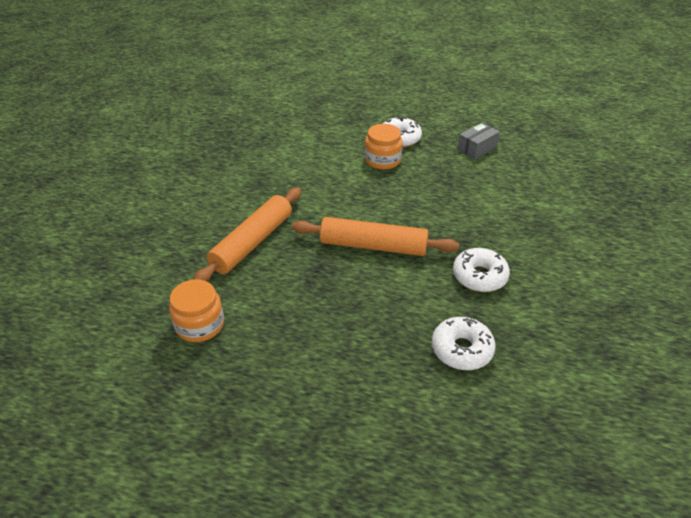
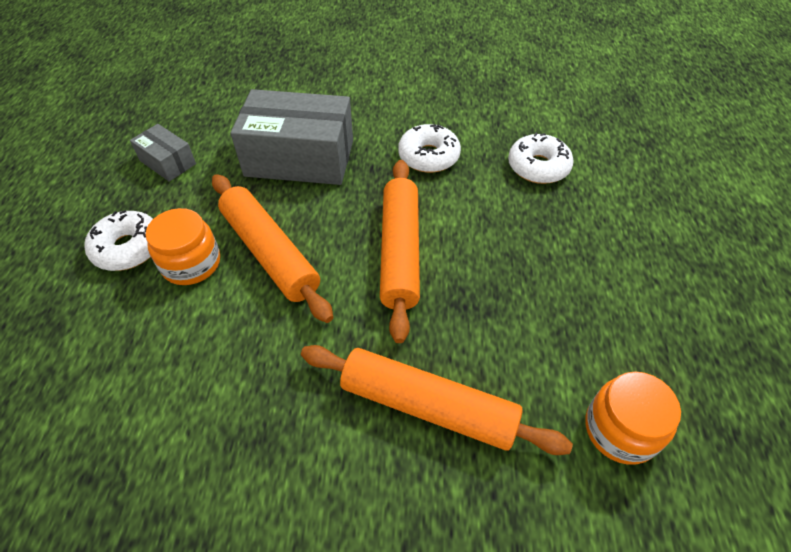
camera: 100 degrees left, 10 degrees up
none -> orange rolling pin [212,174,333,323]
none -> grey box [230,89,353,185]

